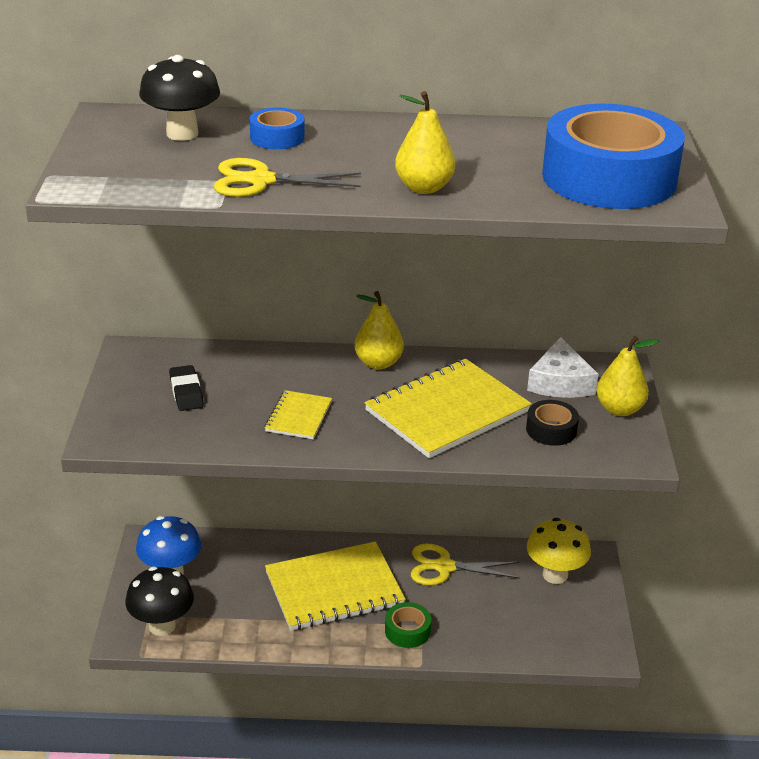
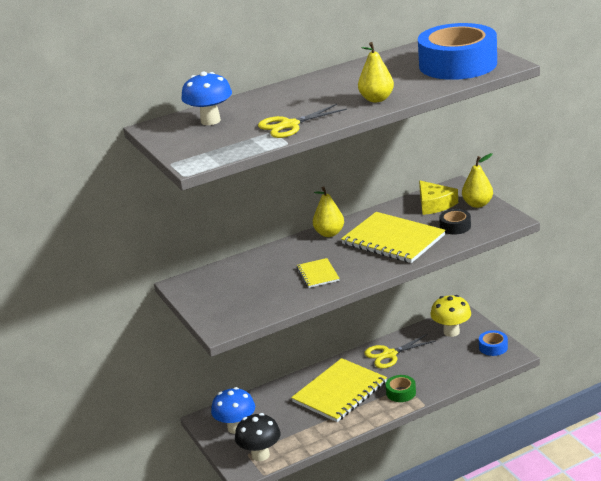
camera: 25 degrees left, 5 degrees down
black mushroom [139,55,220,141] -> blue mushroom [181,72,232,125]
black eraser [169,365,204,411] -> none
blue tape [250,108,305,149] -> blue tape moved to [479,330,508,356]
yellow notebook [365,359,532,458] -> yellow notebook turned 75 degrees counterclockwise [341,212,445,263]
white cheese [527,337,599,398] -> yellow cheese [419,181,458,215]

